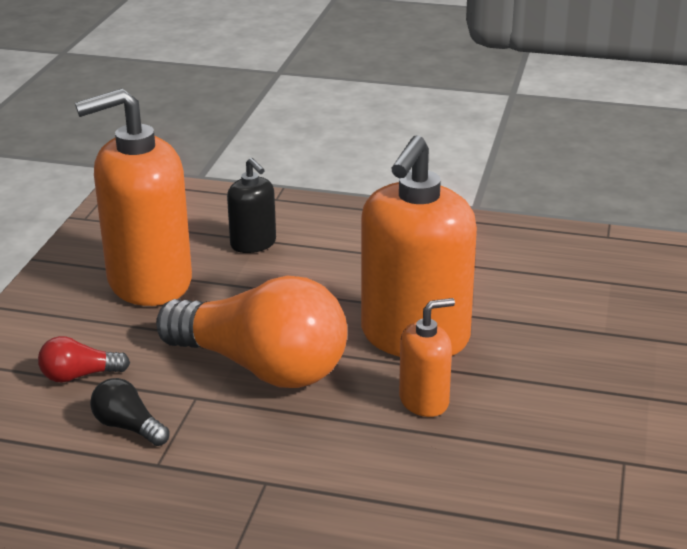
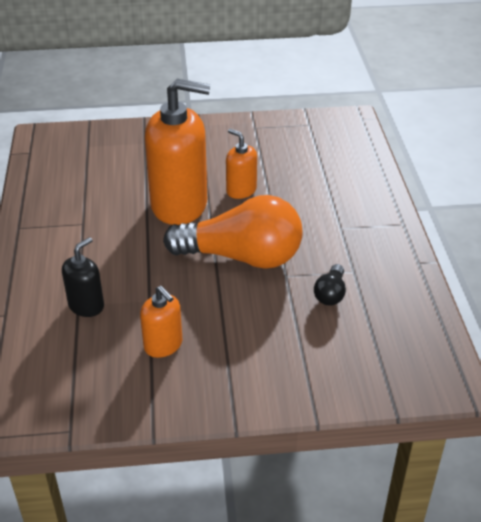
camera: 110 degrees left, 10 degrees up
red light bulb [38,336,130,383] -> none
orange soap dispenser [75,88,192,306] -> orange soap dispenser [140,286,182,358], size x0.49
orange light bulb [156,275,347,388] -> orange light bulb turned 90 degrees clockwise [163,195,302,269]

